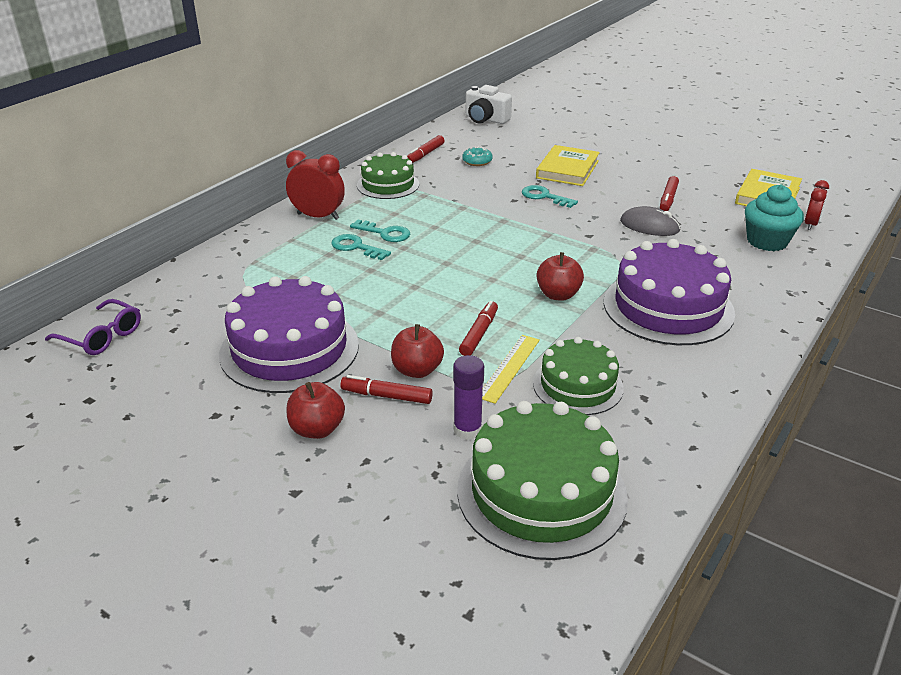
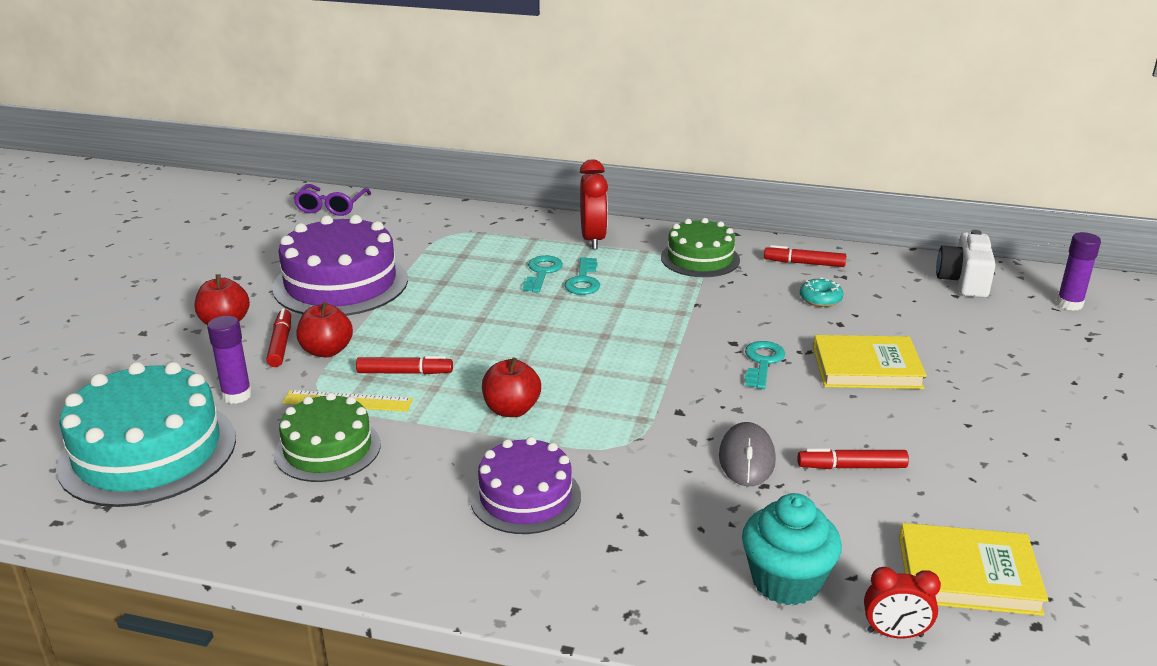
camera: 70 degrees right, 5 degrees down
green cake [457,401,628,560] -> turquoise cake [56,362,236,507]
purple cake [604,239,735,345] -> purple cake [470,437,581,534], size x0.62
none -> purple glue stick [1056,232,1101,311]

